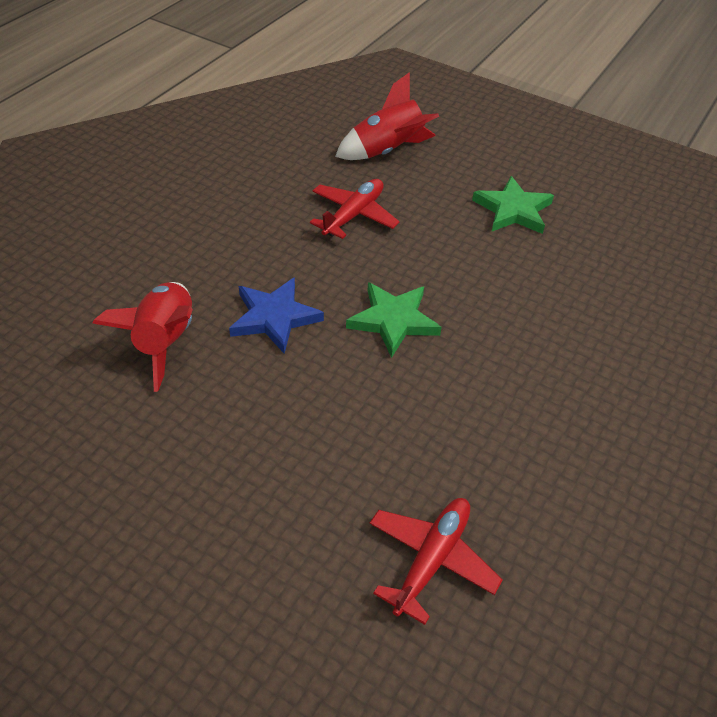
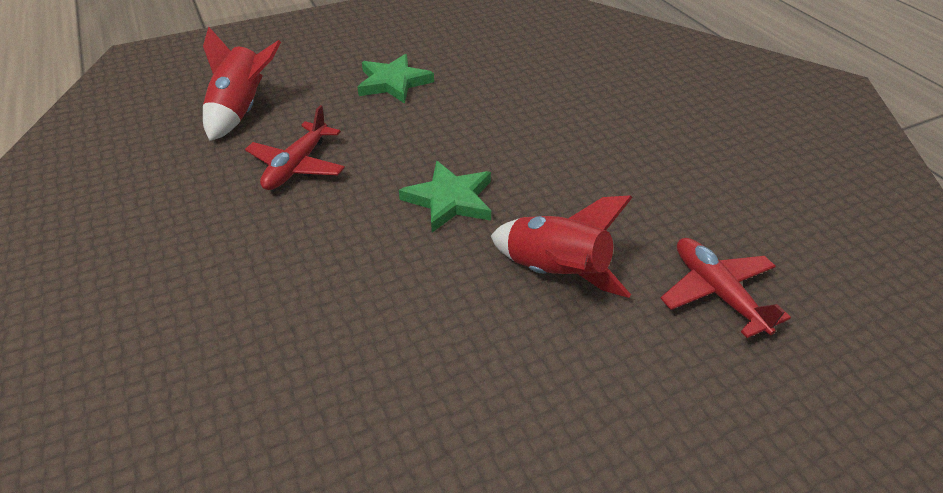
camera: 55 degrees left, 5 degrees down
red rocket [92,282,193,392] -> red rocket moved to [491,195,633,298]
blue star [229,277,324,354] -> none
red plane [310,179,400,239] -> red plane turned 135 degrees counterclockwise [245,105,345,190]

